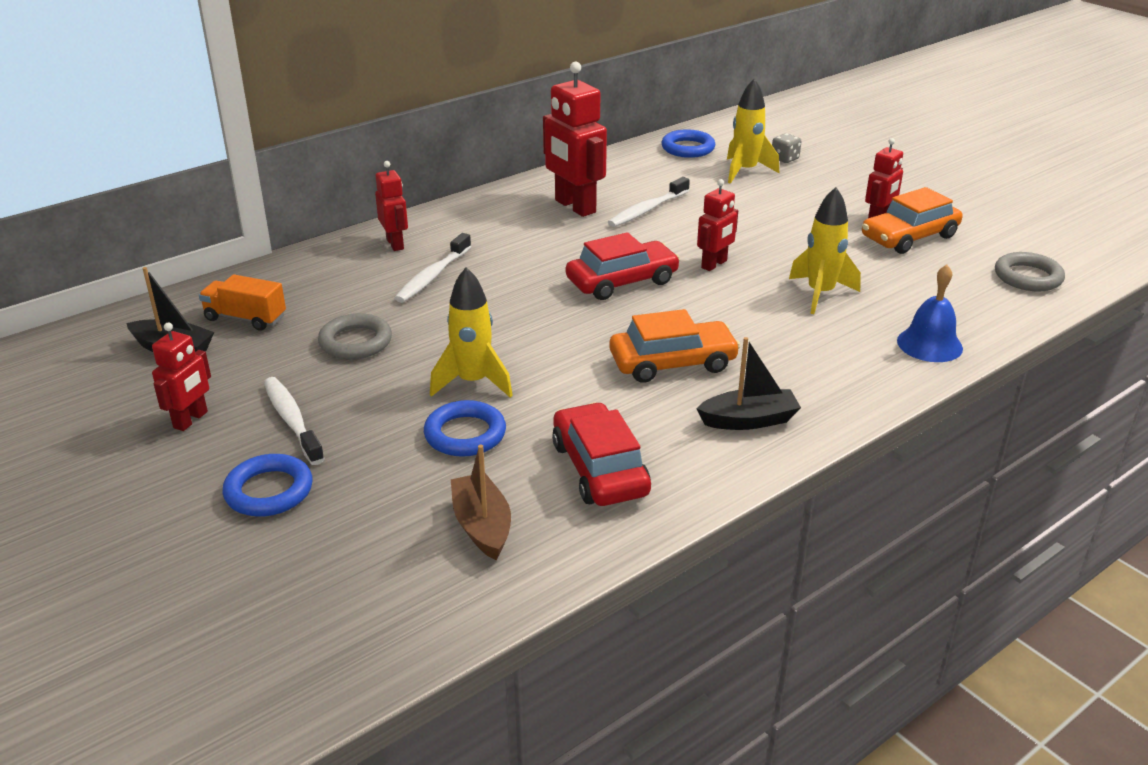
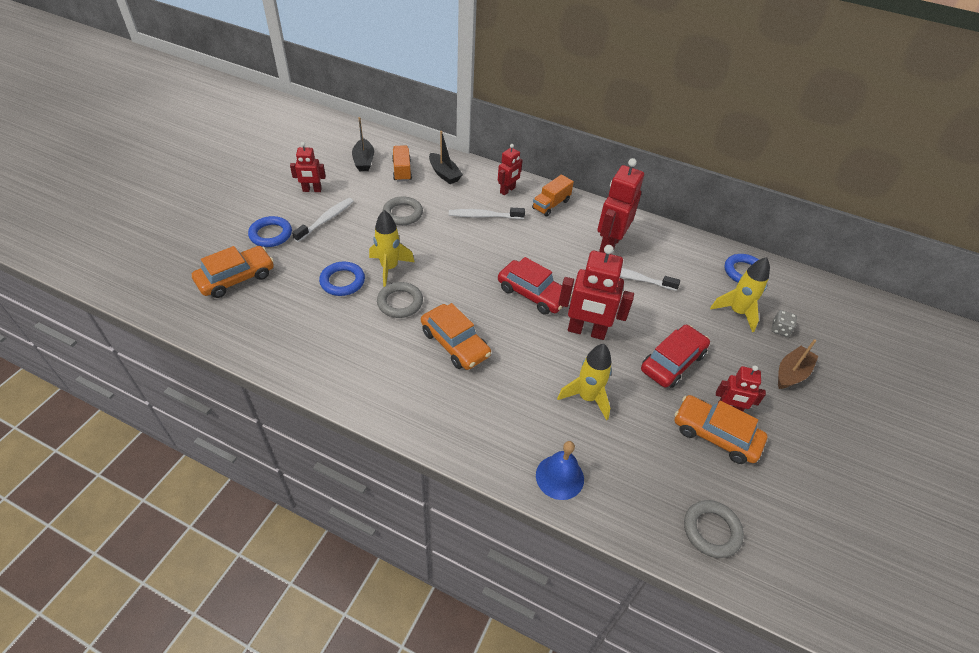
camera: 60 degrees right, 15 degrees up
brown boat [451,445,511,560] -> brown boat moved to [778,339,819,389]
red car [552,402,651,506] -> red car moved to [641,325,710,388]
black boat [696,337,801,430] -> black boat moved to [429,131,463,184]
red robot [697,179,738,271] -> red robot [558,245,634,340], size x1.75
none -> orange car [192,246,274,298]
none -> grey ring [377,282,423,318]
none -> orange truck [532,175,574,217]

